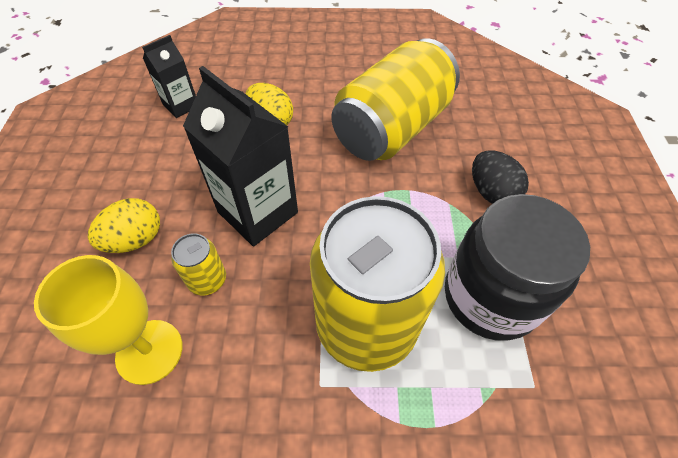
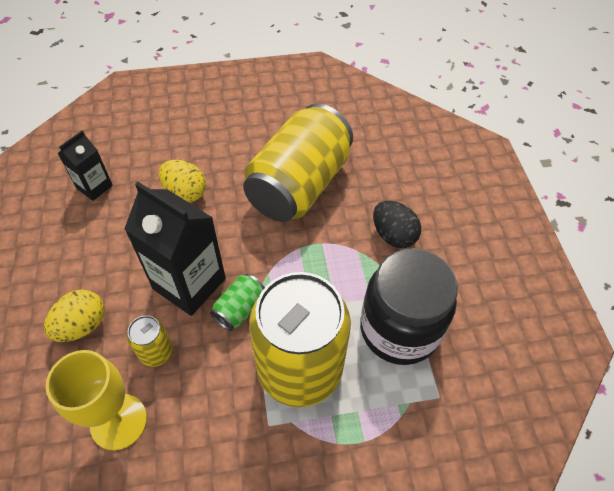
camera: 10 degrees left, 0 degrees up
none -> green can [210,274,265,331]

